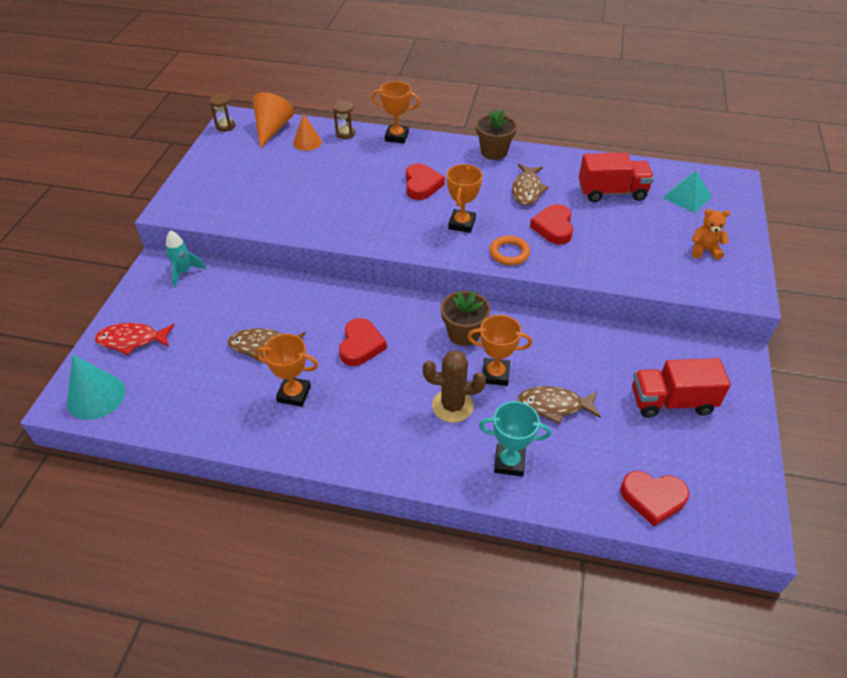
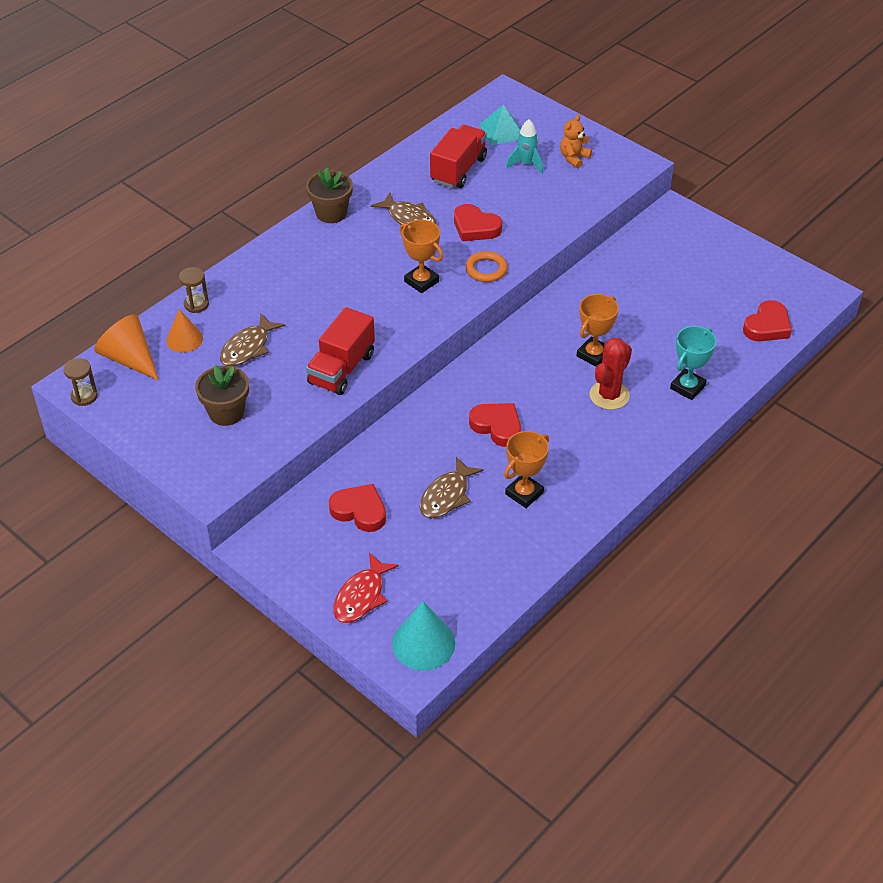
camera: 60 degrees left, 0 degrees up
turquoise rocket [166,230,206,287] -> turquoise rocket moved to [506,119,543,174]
orange trophy [372,81,420,143] -> none
red heart [406,163,445,200] -> red heart moved to [329,484,386,532]
brown cactus [423,350,486,422] -> red cactus [589,338,632,410]
brown flower pot [441,291,490,346] -> brown flower pot moved to [195,365,249,426]
brown fish [517,386,601,424] -> brown fish moved to [220,314,285,366]
red truck [632,358,731,418] -> red truck moved to [306,307,375,395]

